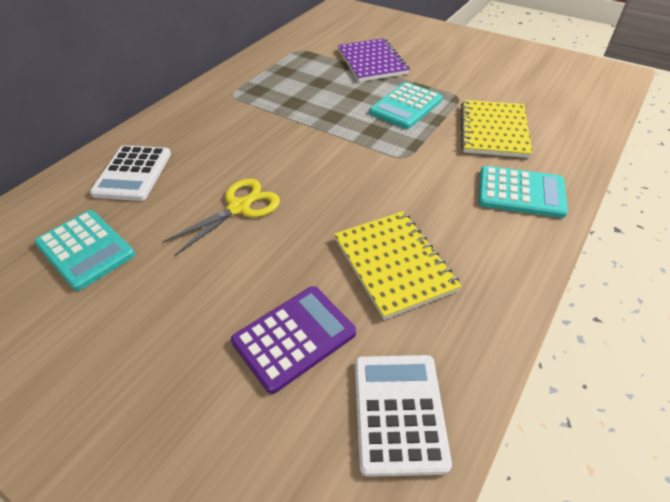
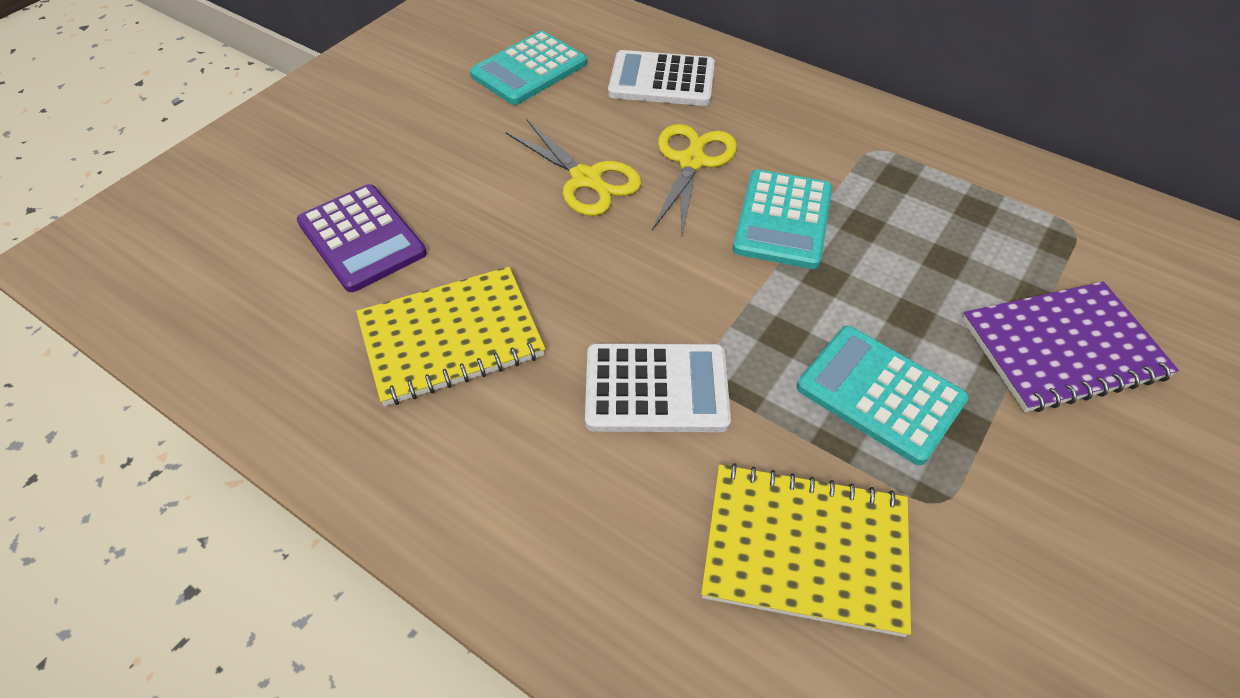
camera: 90 degrees right, 5 degrees up
white calculator [355,355,452,477] -> white calculator moved to [585,343,731,432]
turquoise calculator [478,166,568,218] -> turquoise calculator moved to [733,169,832,269]
none -> yellow scissors [652,124,737,234]

